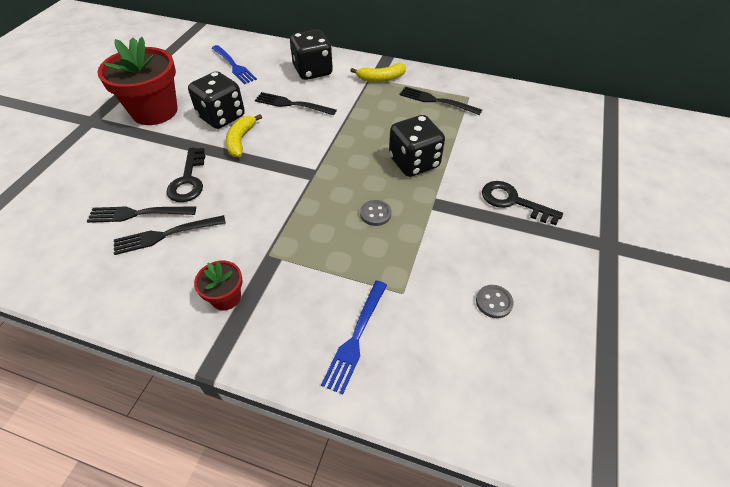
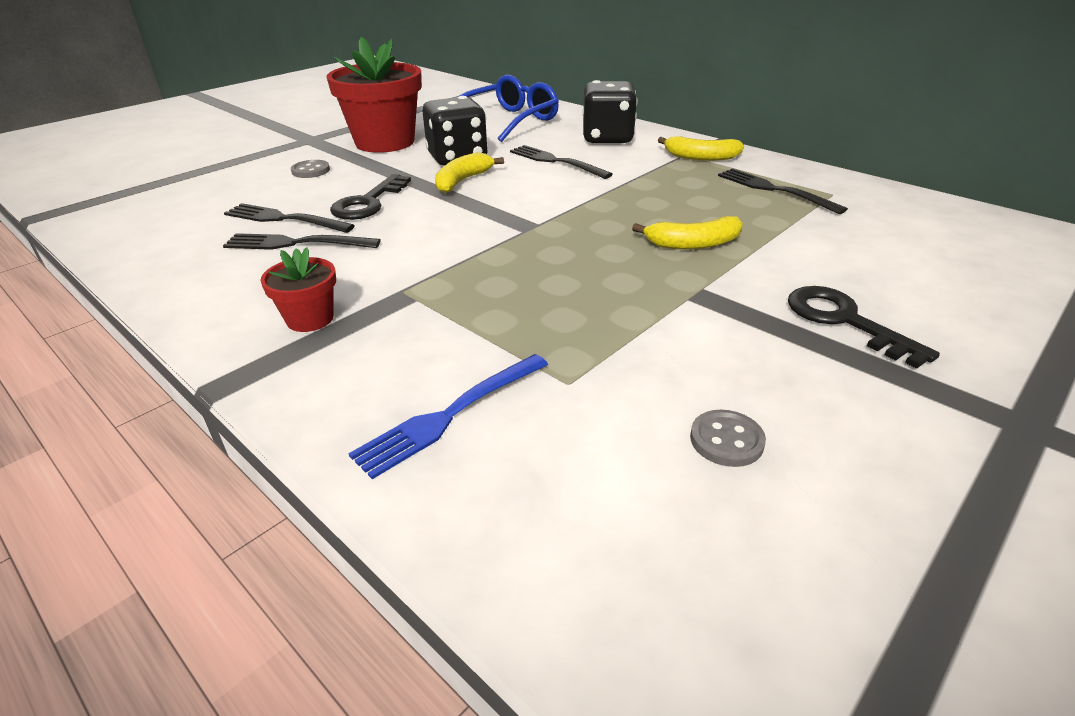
camera: 25 degrees right, 15 degrees down
blue fork [212,45,257,84] -> blue glasses [458,75,559,142]
grey button [360,200,391,226] -> grey button moved to [291,160,330,178]
black dice [389,115,445,177] -> yellow banana [632,216,743,249]

